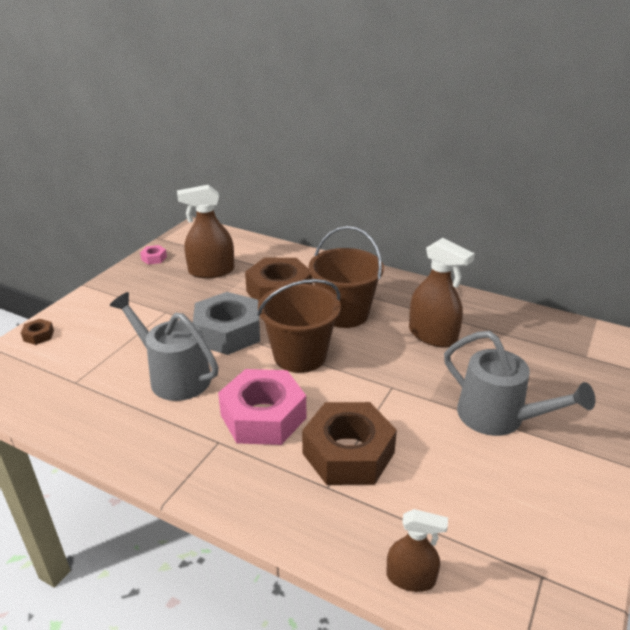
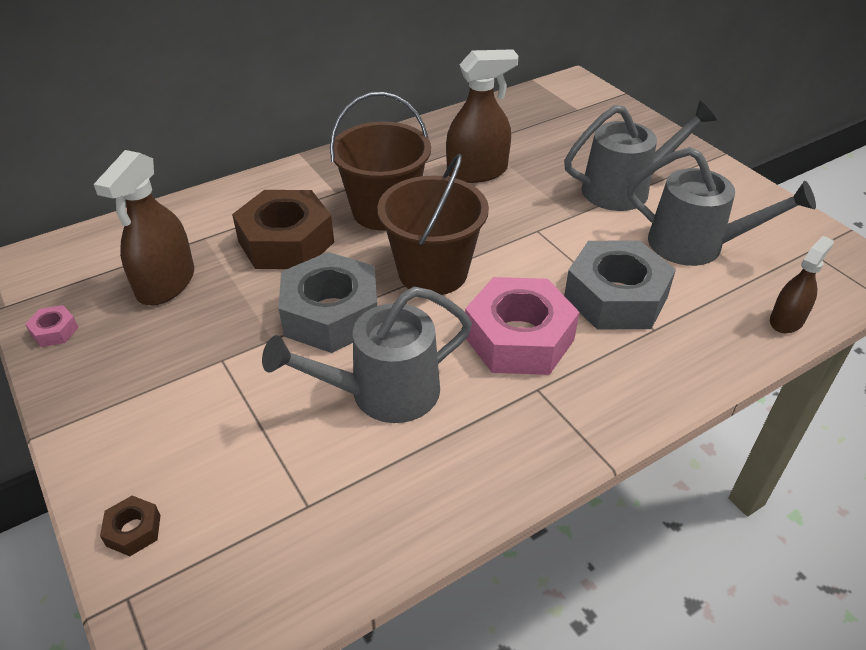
camera: 60 degrees left, 10 degrees up
brown nut [302,402,397,485] -> grey nut [564,240,676,329]
none -> grey watering can [627,147,816,266]

